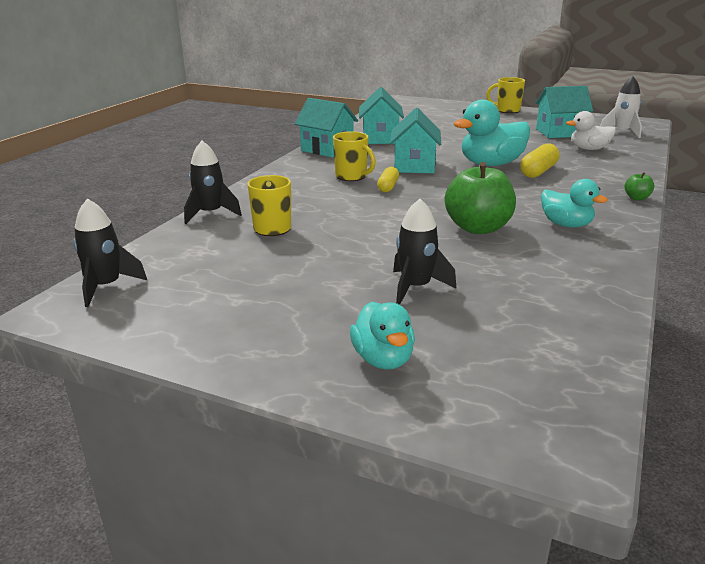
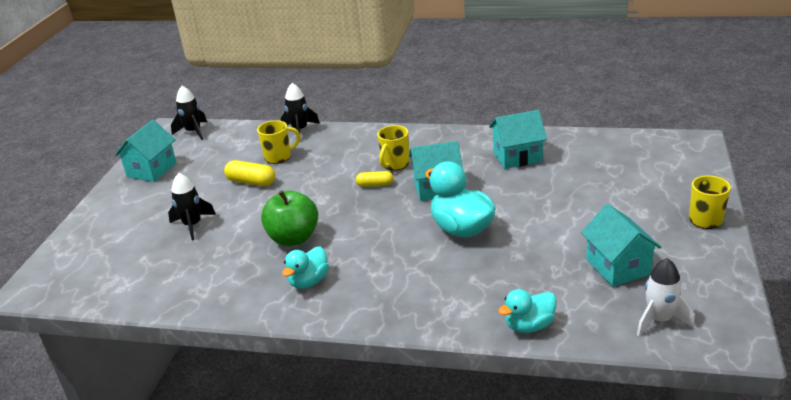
camera: 80 degrees right, 5 degrees up
turquoise house [295,98,358,157] -> turquoise house moved to [115,120,177,182]
turquoise duck [350,302,415,369] -> turquoise duck moved to [498,289,557,333]
yellow capsule [520,144,560,178] -> yellow capsule moved to [224,160,275,186]
white duck [566,111,616,150] -> none
green apple [624,172,654,200] -> none

